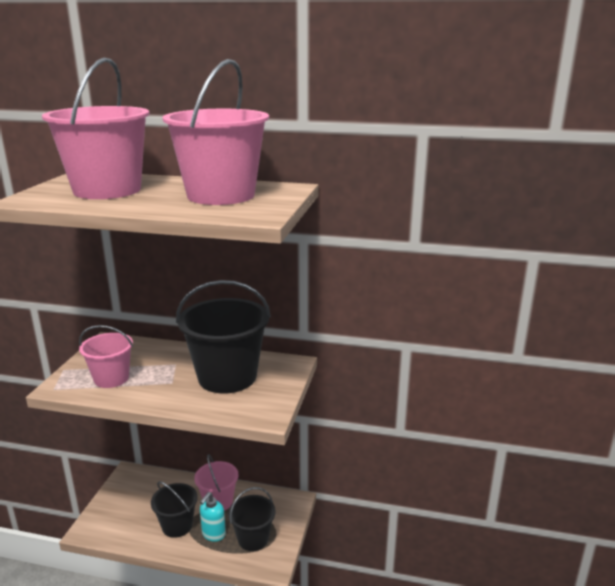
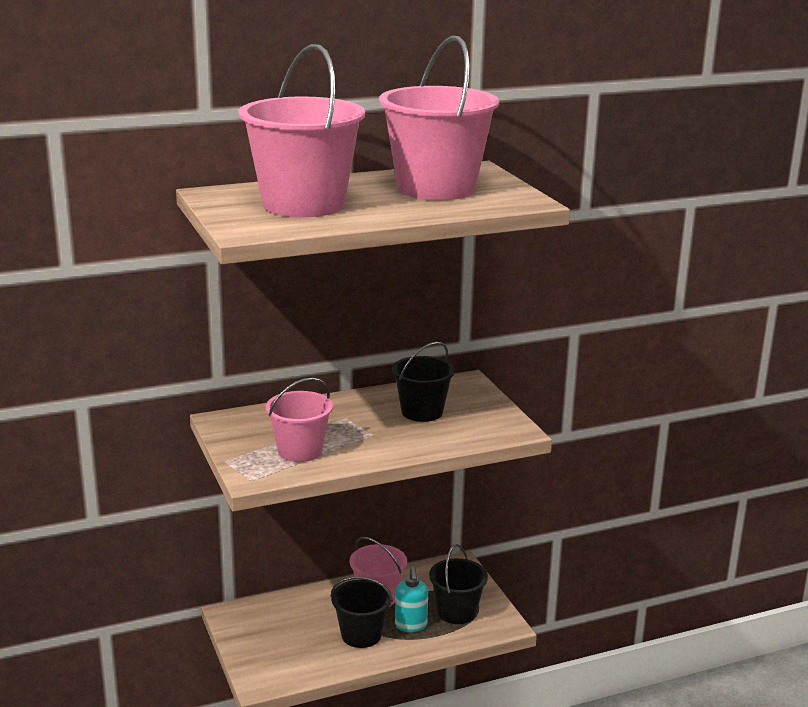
camera: 35 degrees left, 0 degrees up
black bucket [176,280,271,394] -> black bucket [392,342,455,422], size x0.58

